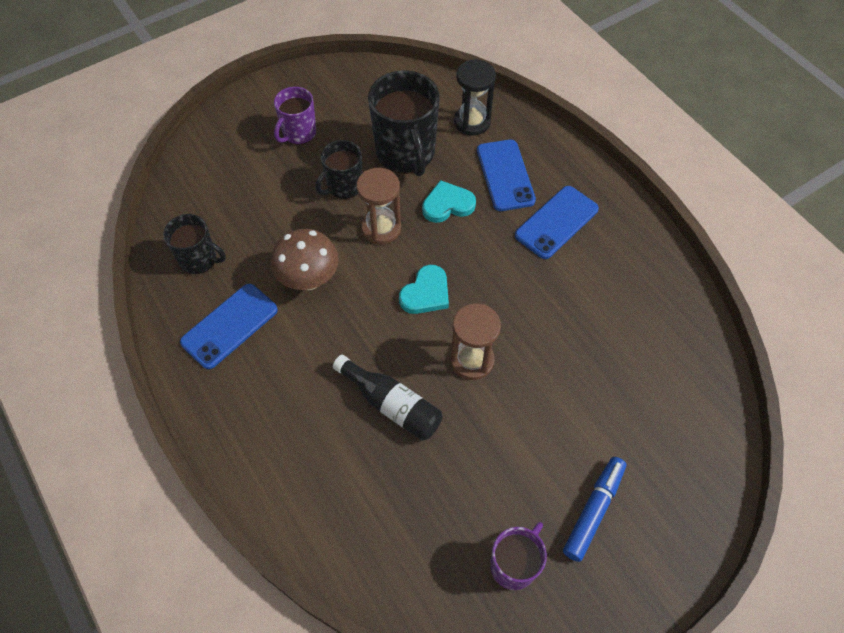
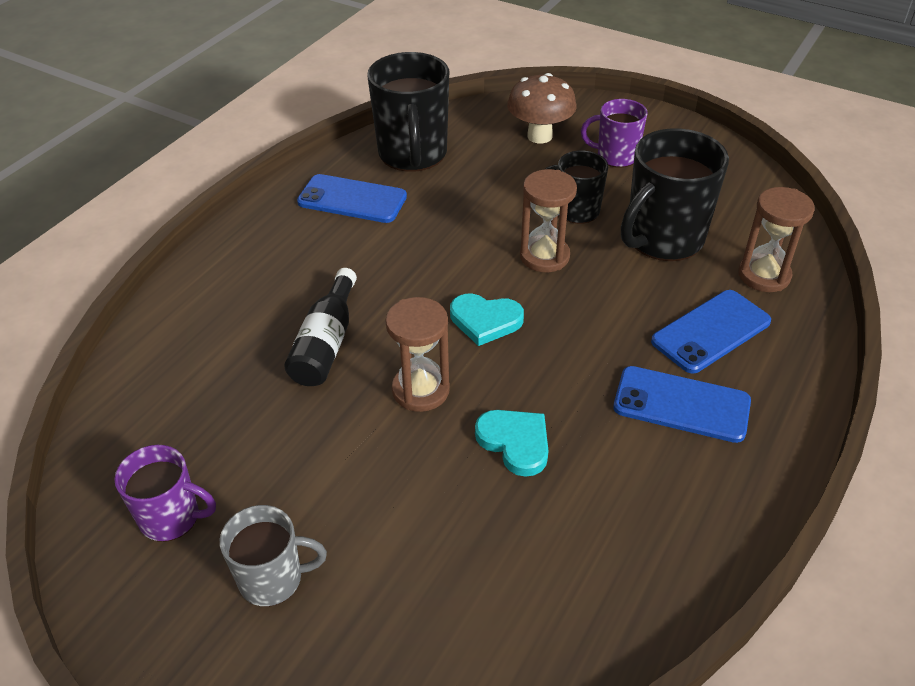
camera: 65 degrees right, 15 degrees down
black mug [163,214,226,274] -> black mug [367,52,449,172], size x1.72
brown mushroom [271,229,339,290] -> brown mushroom moved to [507,73,577,143]
turquoise heart [422,180,476,223] -> turquoise heart moved to [475,410,549,477]
black hourglass [454,59,496,136] -> brown hourglass [739,187,815,292]
blue marker [563,457,626,562] -> grey mug [220,505,327,607]

